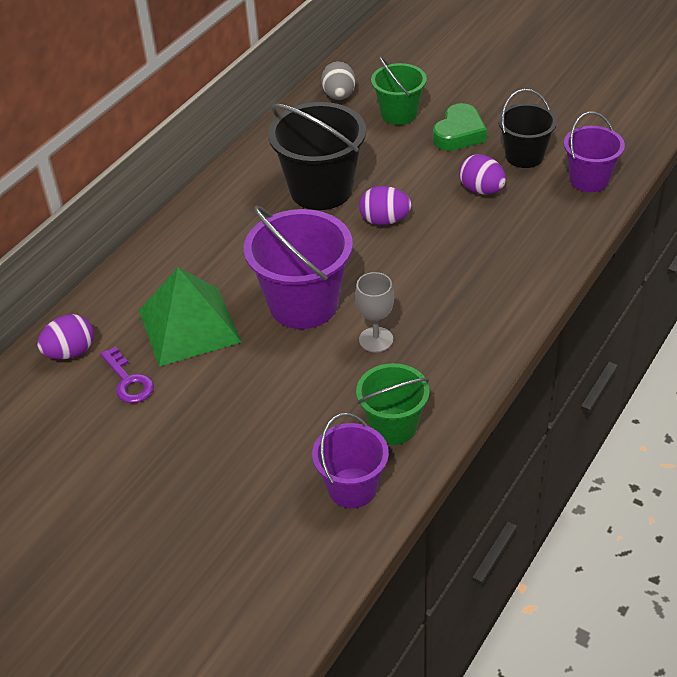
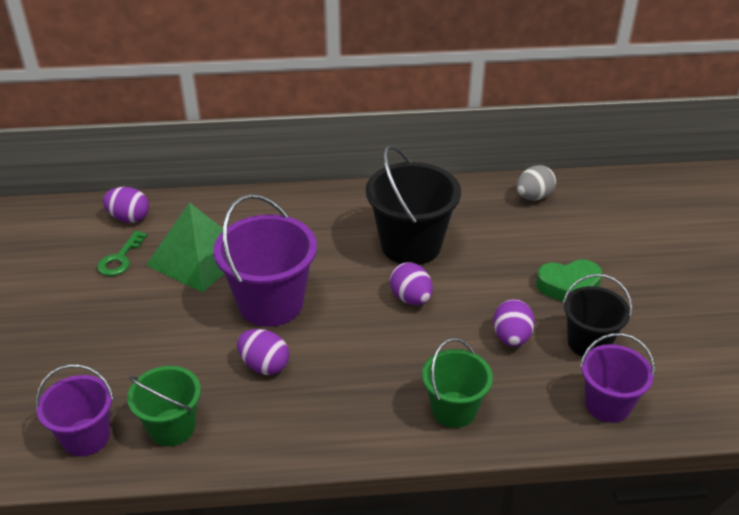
camera: 50 degrees right, 5 degrees down
purple key [100,347,154,403] -> green key [97,231,148,276]
grey goblet [355,272,394,353] -> purple egg [237,329,289,375]
green bucket [371,56,427,125] -> green bucket moved to [422,338,493,428]

